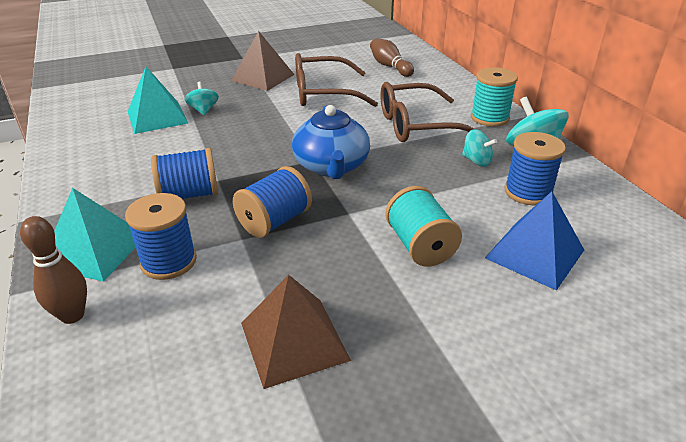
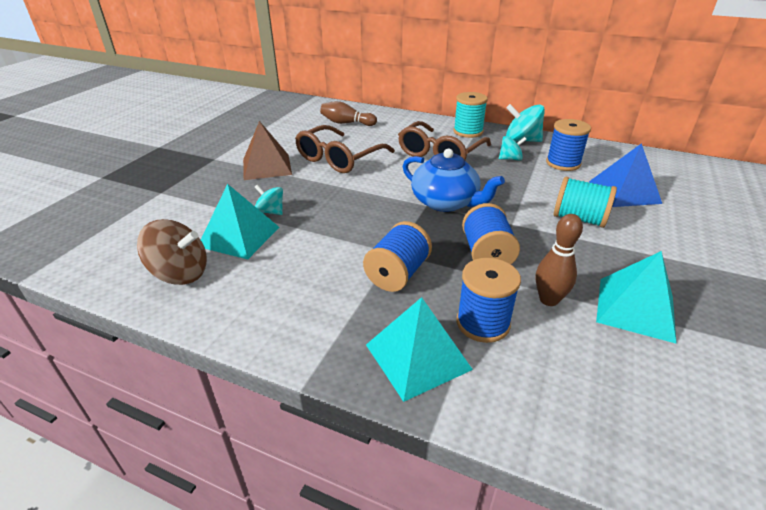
camera: 45 degrees left, 0 degrees up
brown bowling pin [20,216,87,324] -> brown bowling pin moved to [536,214,583,306]
brown pyramid [241,275,351,389] -> turquoise pyramid [596,251,677,344]
none -> brown spinning top [137,219,207,285]

